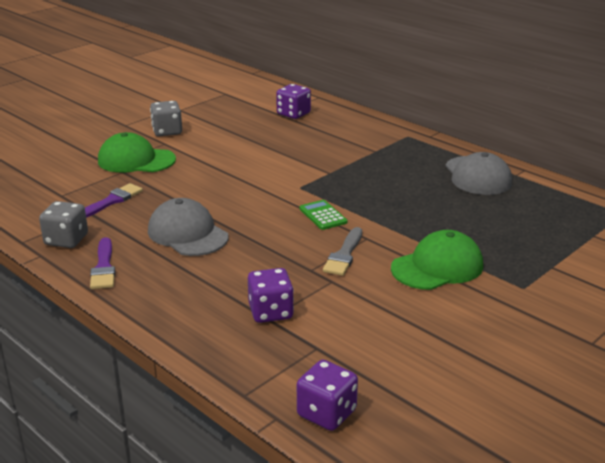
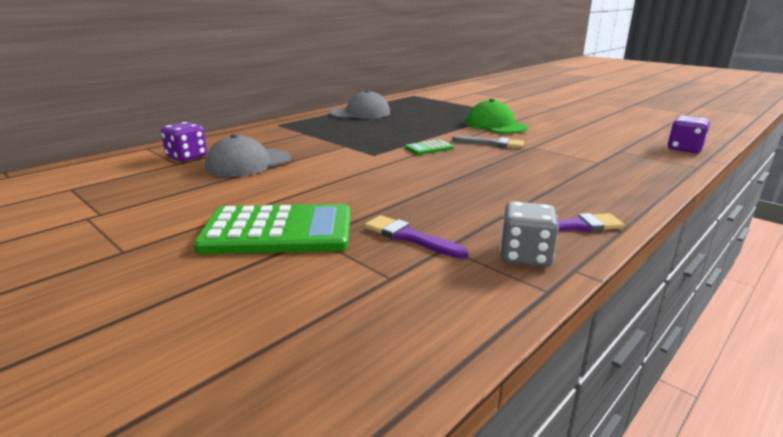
camera: 90 degrees left, 5 degrees down
green cap [98,132,176,173] -> green calculator [193,204,350,254]
grey cap [148,198,229,256] -> grey cap moved to [205,134,291,177]
grey dice [150,101,182,136] -> none
purple dice [248,268,294,323] -> none

